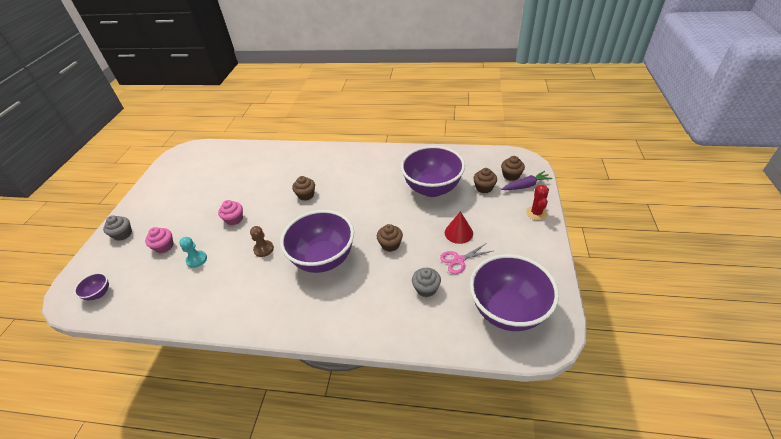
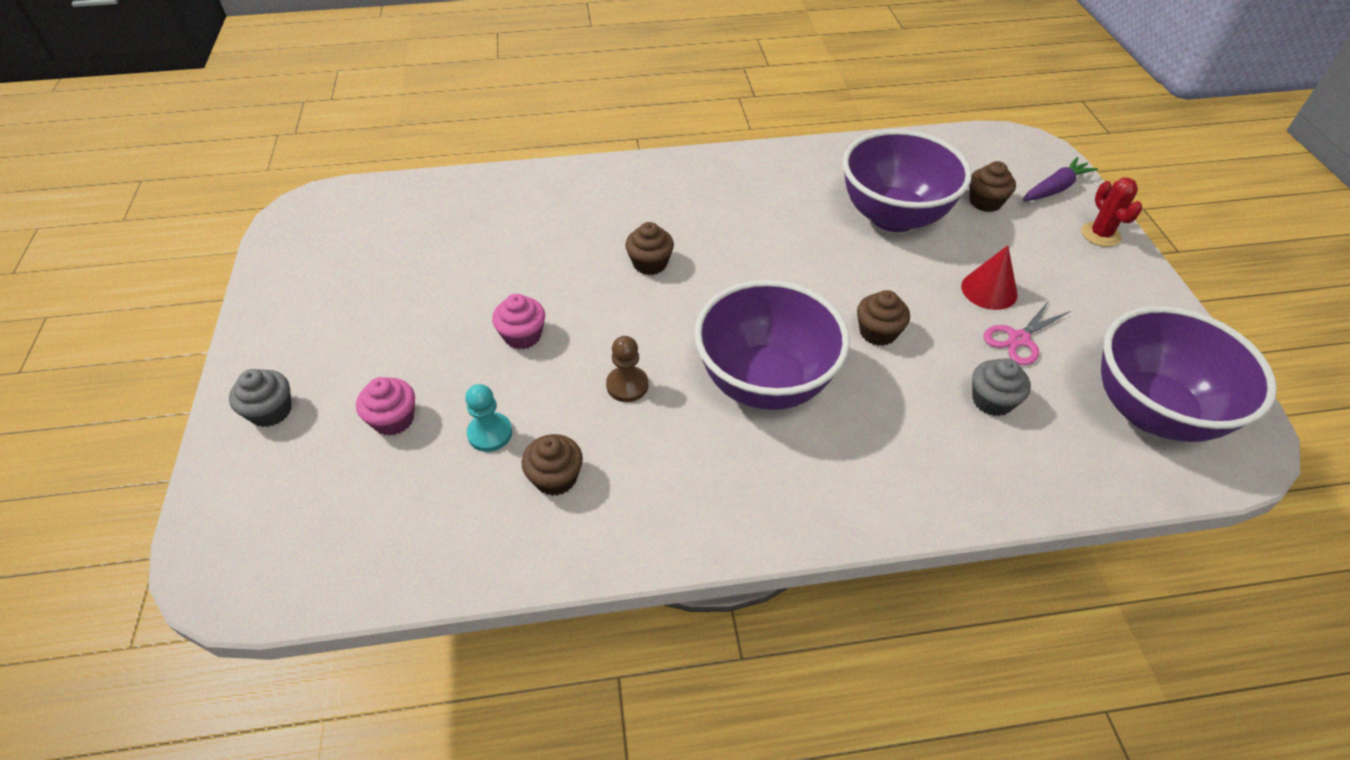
camera: 20 degrees left, 5 degrees up
purple bowl [74,273,109,300] -> none
brown cupcake [501,156,525,181] -> brown cupcake moved to [522,434,583,496]

